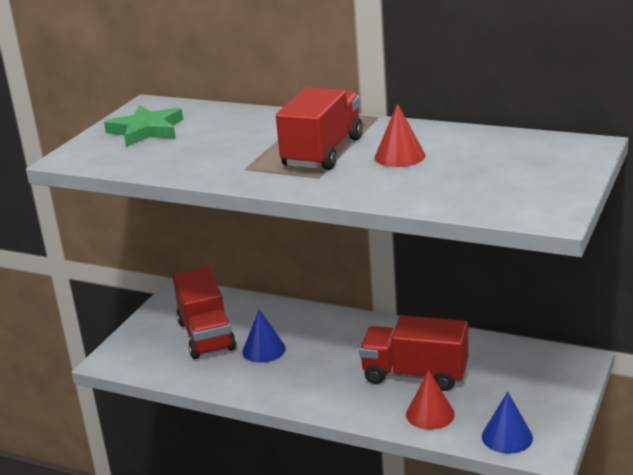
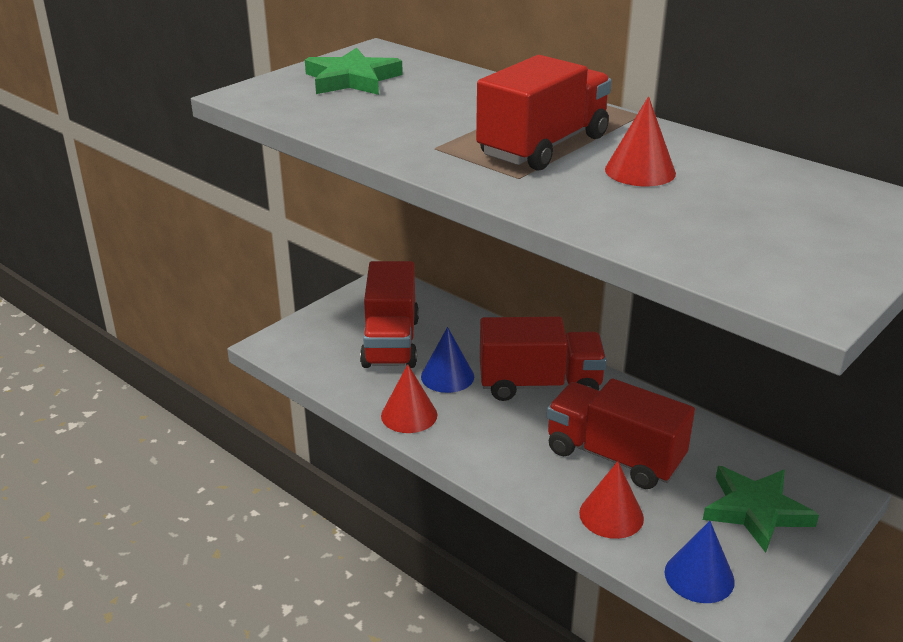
camera: 15 degrees right, 5 degrees up
none -> red cone [381,364,437,433]
none -> red truck [480,317,607,401]
none -> green star [703,466,819,553]

